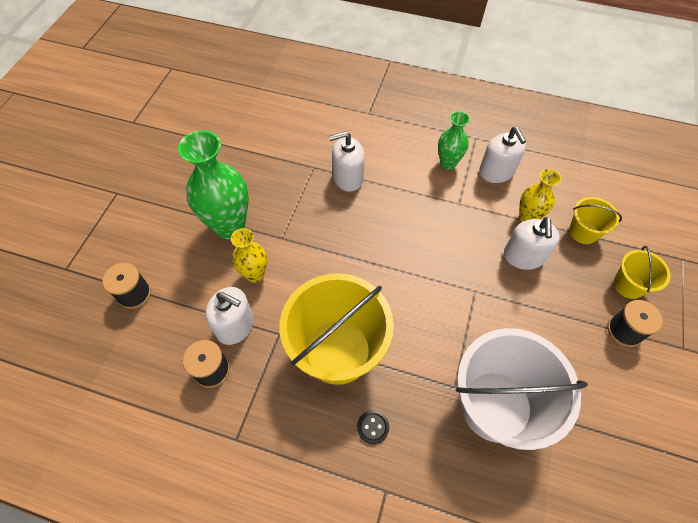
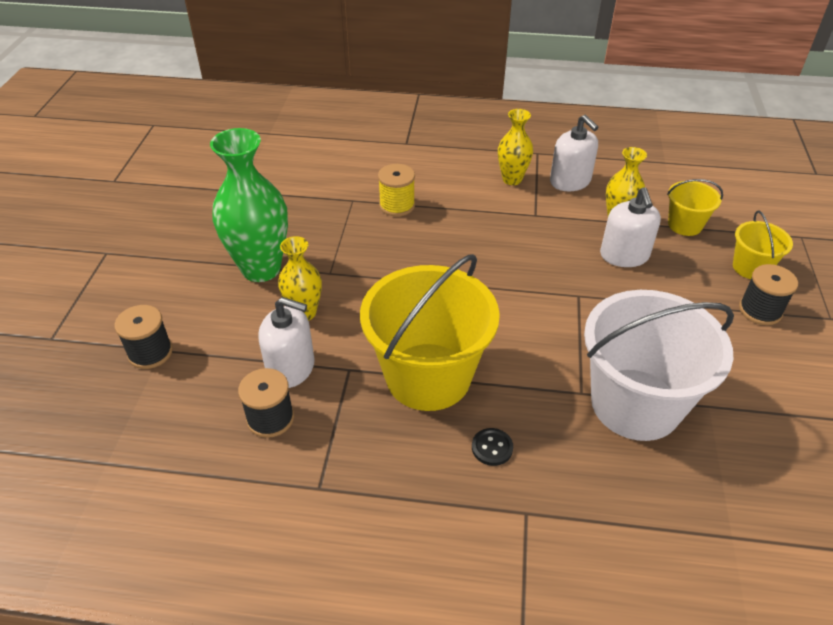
camera: 10 degrees left, 15 degrees down
white soap dispenser [329,131,365,192] -> yellow spool [378,164,415,217]
green vase [438,111,470,170] -> yellow vase [498,109,533,185]

